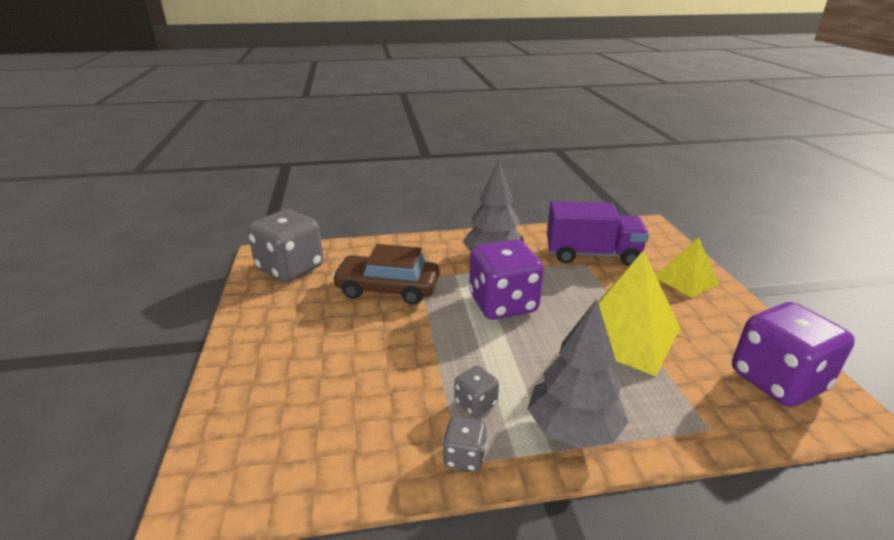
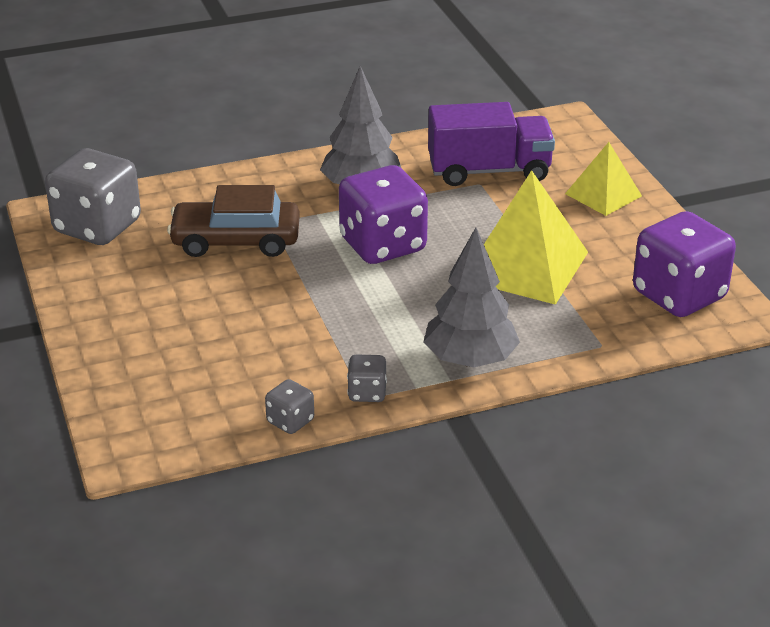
camera: 10 degrees left, 5 degrees up
grey dice [454,366,499,417] -> grey dice moved to [265,379,314,434]

